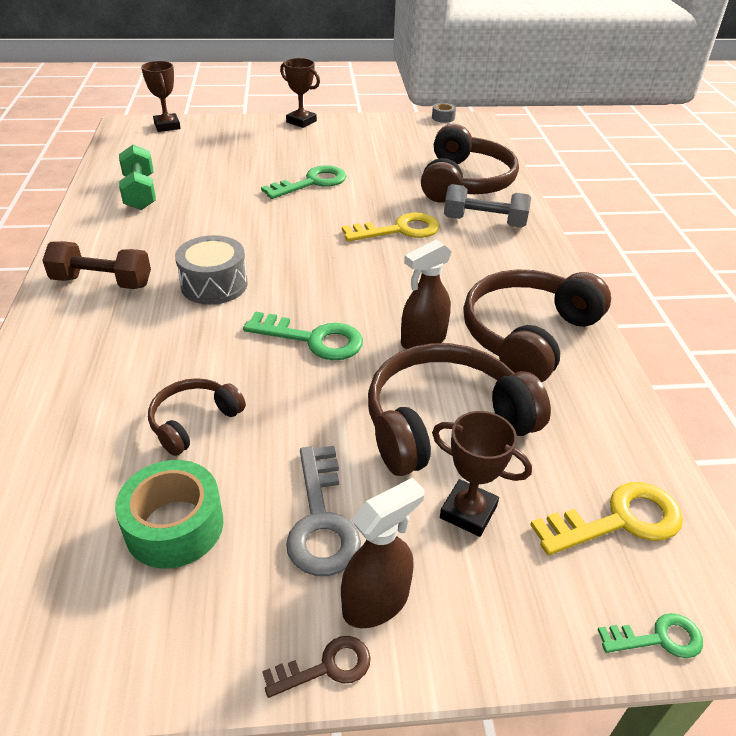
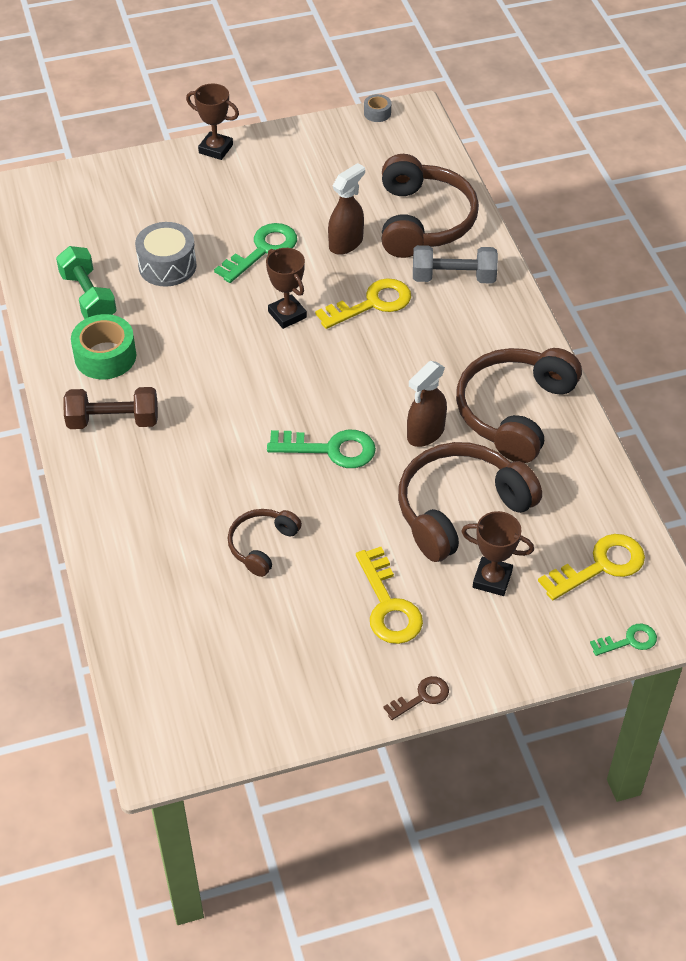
camera: 10 degrees left, 10 degrees up
green tape [115,460,223,569] -> green tape moved to [71,314,136,379]
brown trophy [141,61,181,132] -> brown trophy moved to [266,248,307,329]
grey drum [175,235,247,305] -> grey drum moved to [135,222,197,287]
grey key [286,446,361,576] -> yellow key [356,547,423,644]
brown spray bottle [341,478,425,628] -> brown spray bottle moved to [328,163,365,255]

